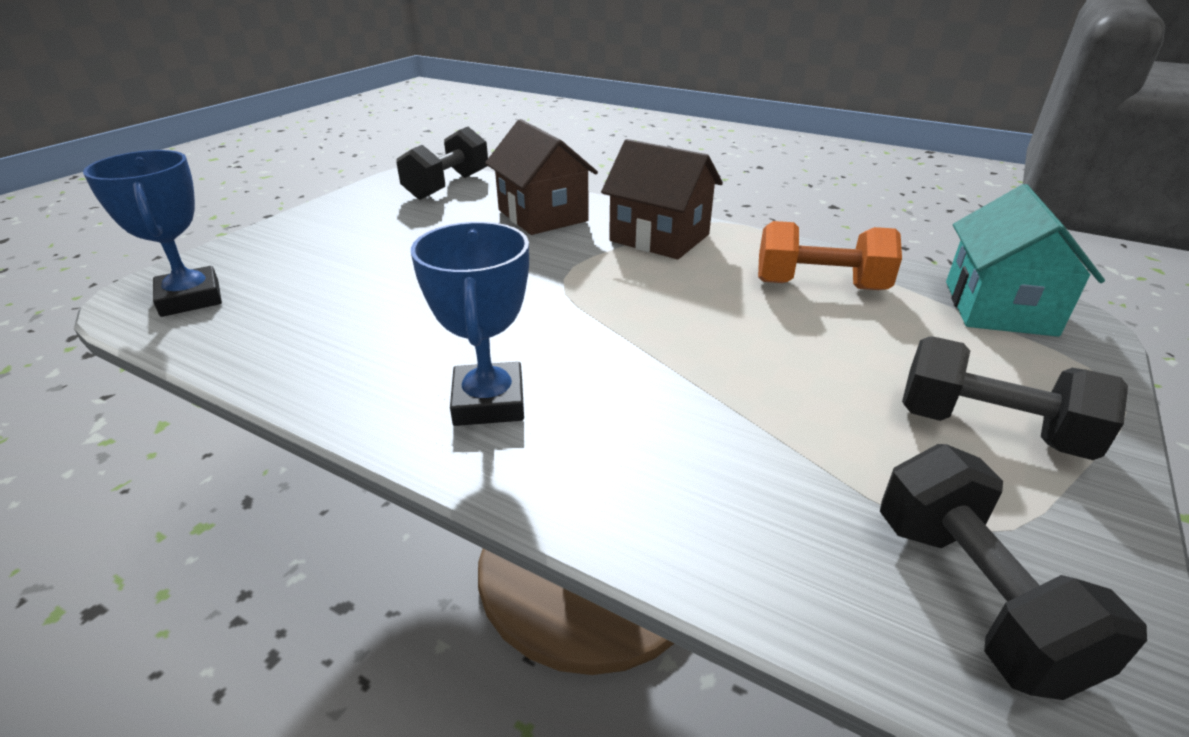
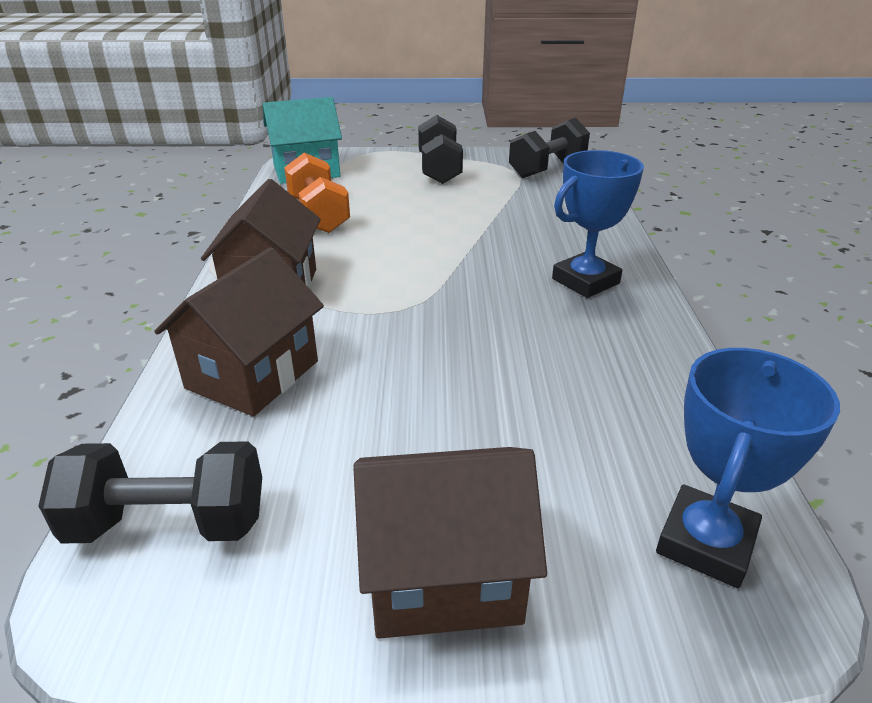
camera: 120 degrees left, 0 degrees up
none -> brown house [353,447,547,639]

